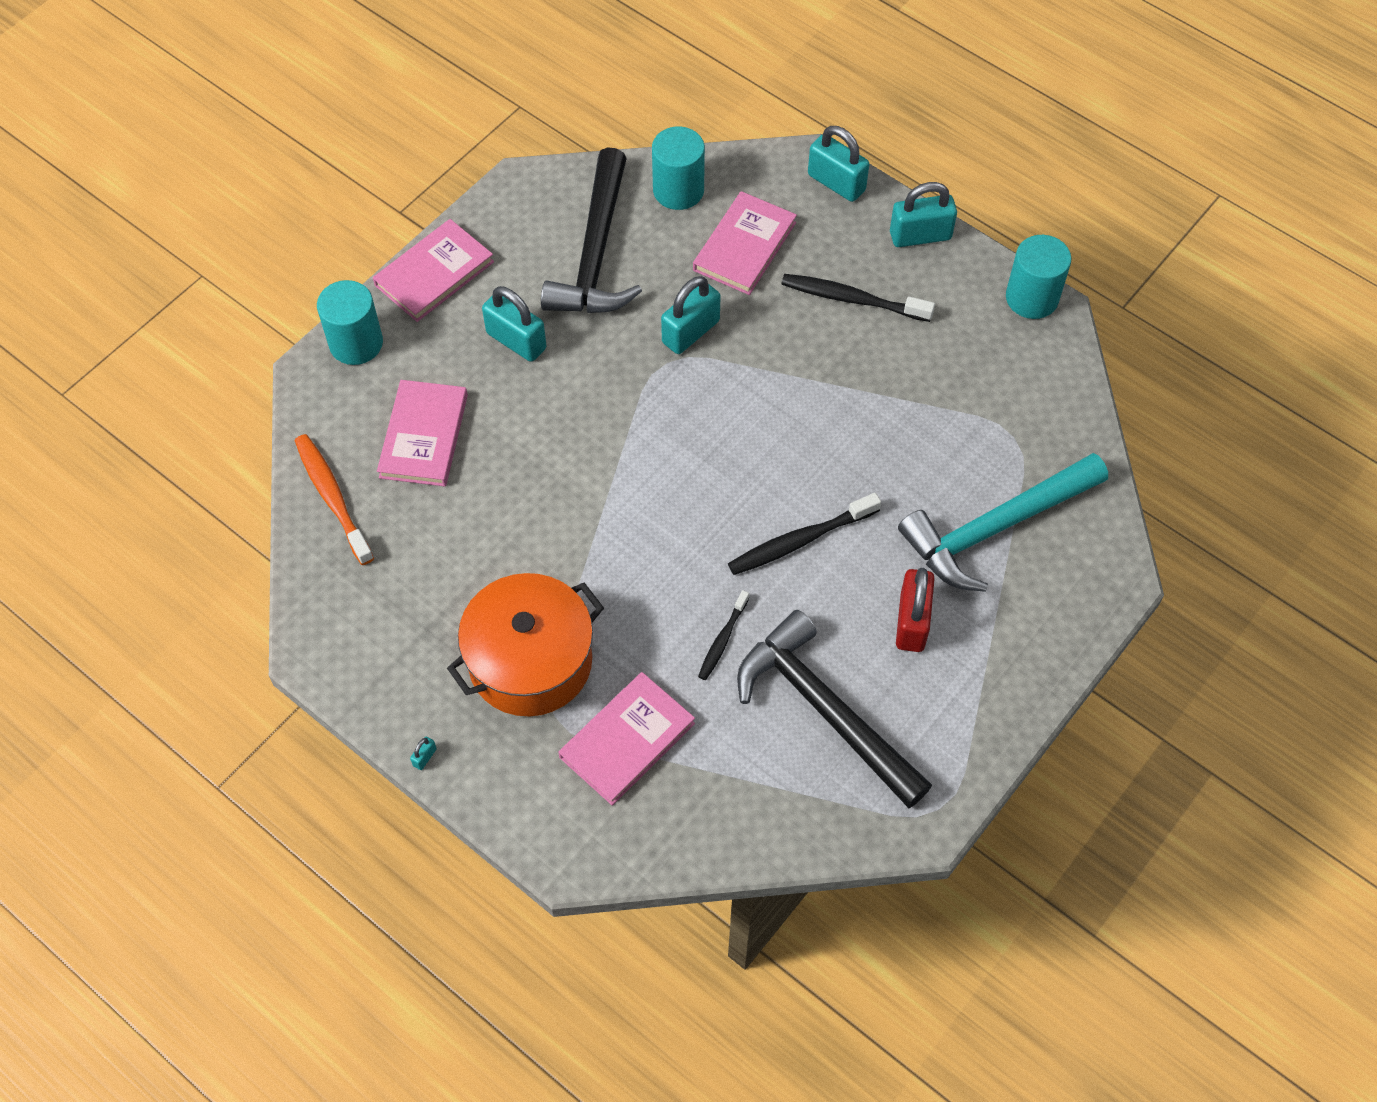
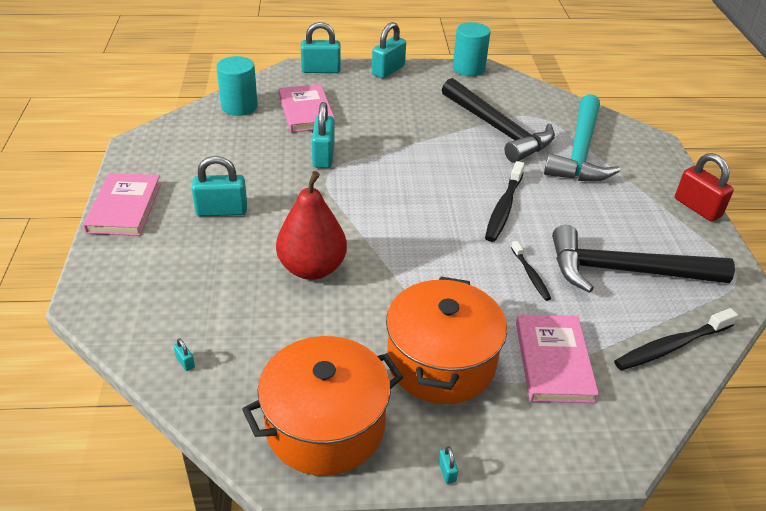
camera: 45 degrees left, 20 degrees down
orange toothbrush [295,434,374,565] -> turquoise padlock [173,338,195,371]
turquoise cylinder [317,280,383,365] -> none
pink book [377,380,468,486] -> none
black hammer [541,147,642,313] -> black hammer moved to [442,78,555,163]
black toothbrush [781,274,935,322] -> black toothbrush moved to [614,308,738,371]
red padlock [896,568,935,652] -> red padlock moved to [675,153,734,221]
none -> orange pot [242,336,403,476]
none -> red pear [276,171,347,280]

